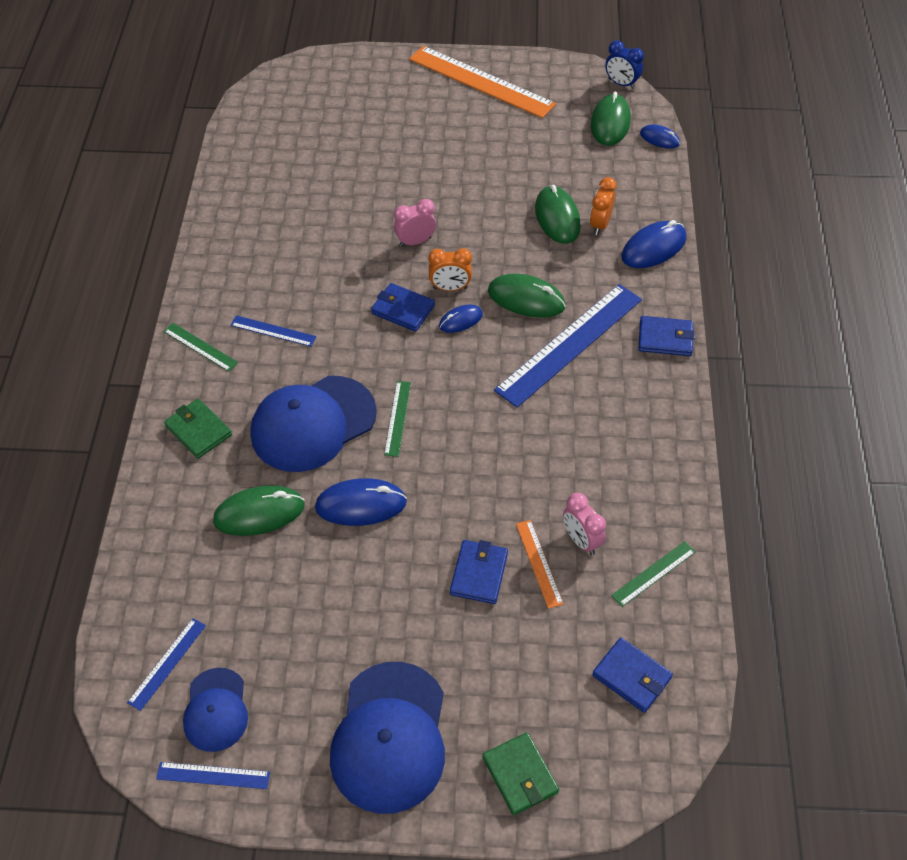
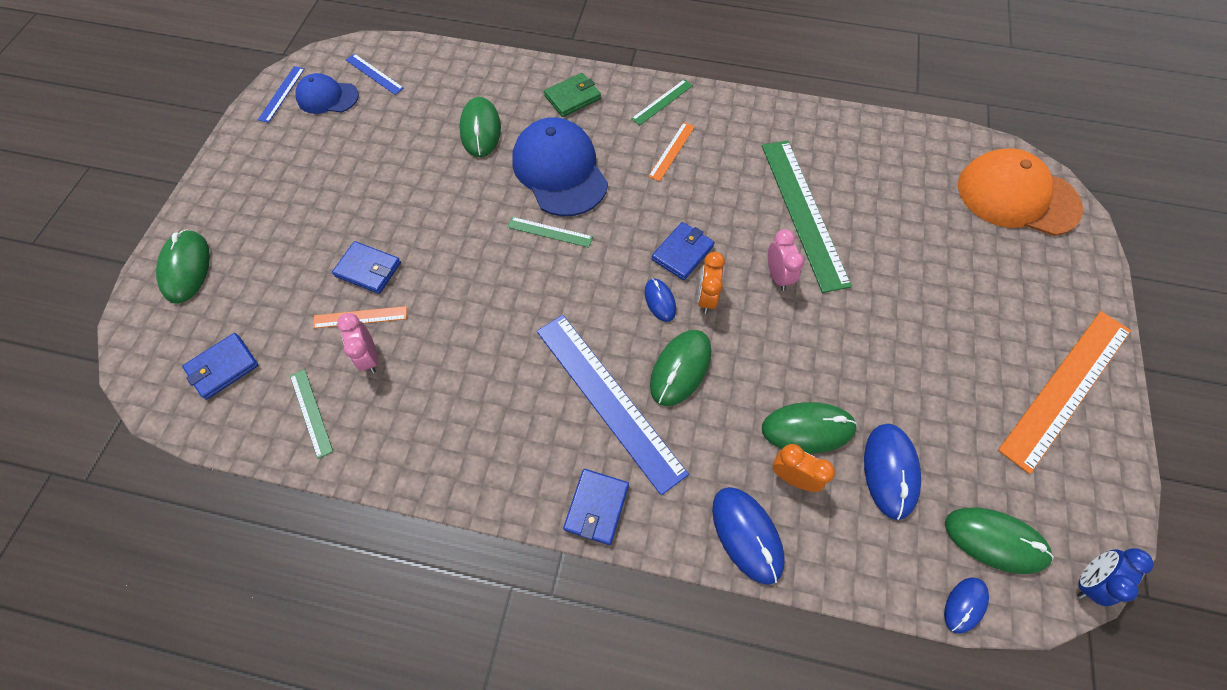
camera: 100 degrees right, 10 degrees up
blue ruler [231,315,316,347] -> orange ruler [648,122,695,181]
blue mouse [315,478,407,526] -> blue mouse moved to [864,424,921,520]
blue cap [330,662,445,814] -> none
green wallet [483,732,559,815] -> green mouse [156,229,210,304]
pink clock [563,493,606,555] -> pink clock turned 90 degrees counterclockwise [337,313,378,373]
none -> green ruler [762,140,852,293]
none -> orange cap [958,148,1083,236]

